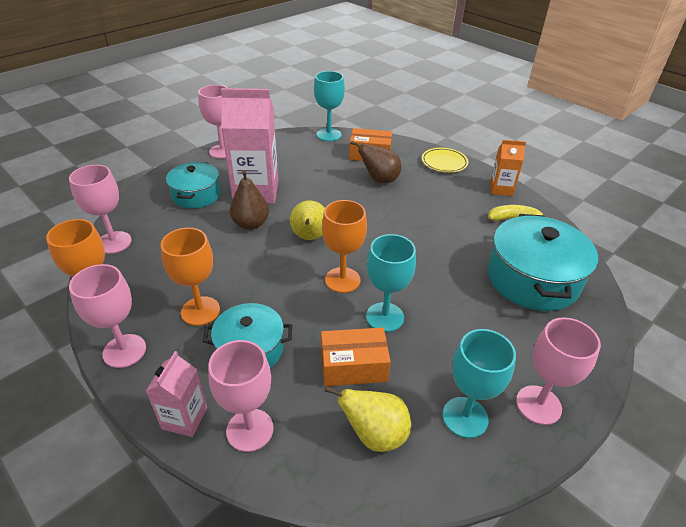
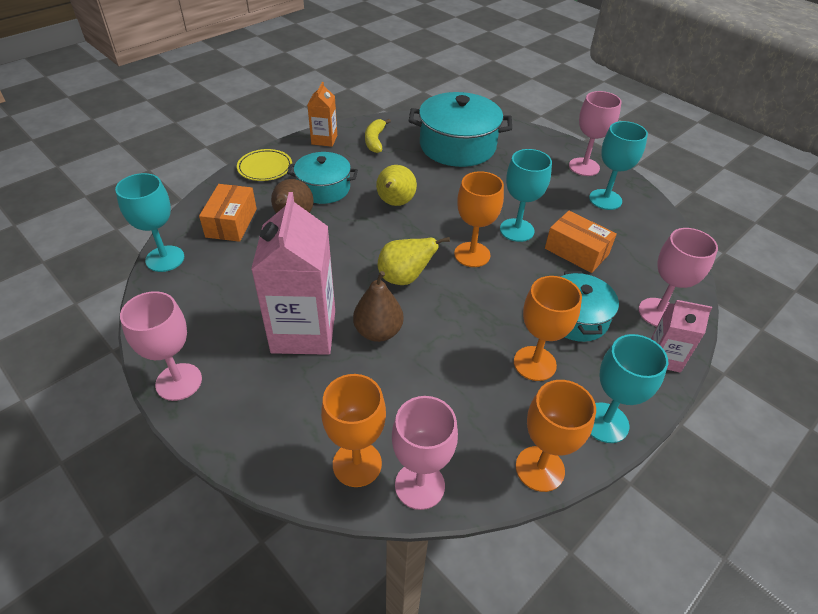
camera: 90 degrees left, 5 degrees up
pink goblet [69,264,146,368] -> turquoise goblet [590,334,668,443]
turquoise pot [166,162,220,209] -> turquoise pot moved to [287,152,358,204]
orange box [321,328,391,386] -> orange box turned 45 degrees counterclockwise [545,211,617,273]
yellow pear [325,386,411,452] -> yellow pear moved to [376,165,417,206]
none -> orange goblet [321,374,386,487]

